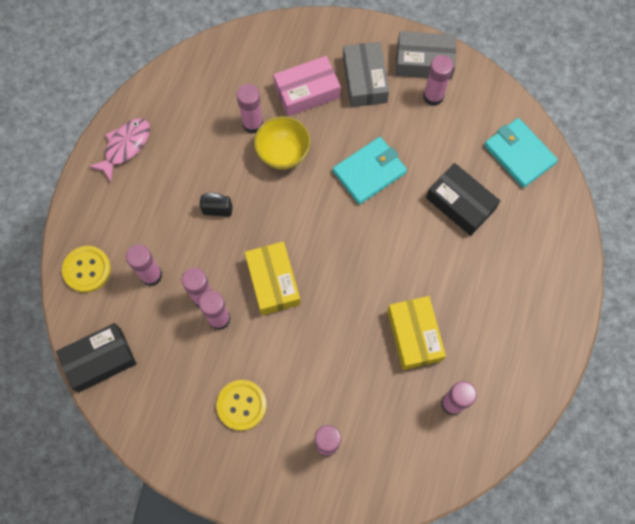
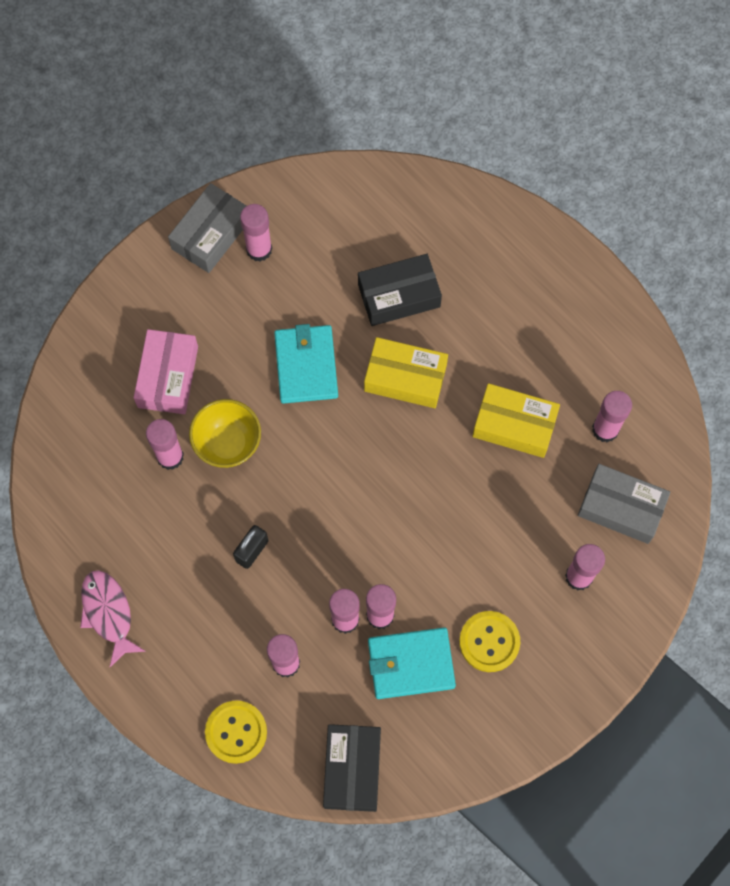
camera: 60 degrees left, 0 degrees up
yellow box [245,242,301,315] -> yellow box moved to [364,337,448,408]
grey box [343,42,389,107] -> grey box moved to [578,464,670,544]
turquoise wallet [484,118,558,188] -> turquoise wallet moved to [368,628,456,699]

